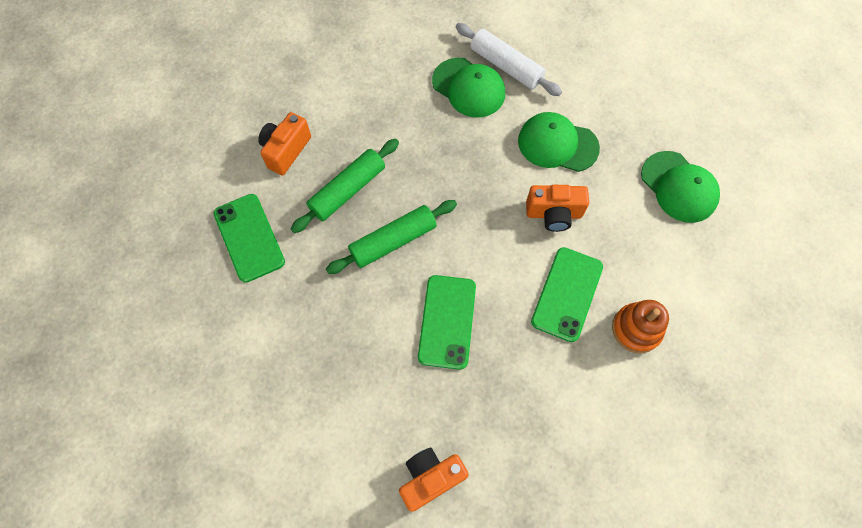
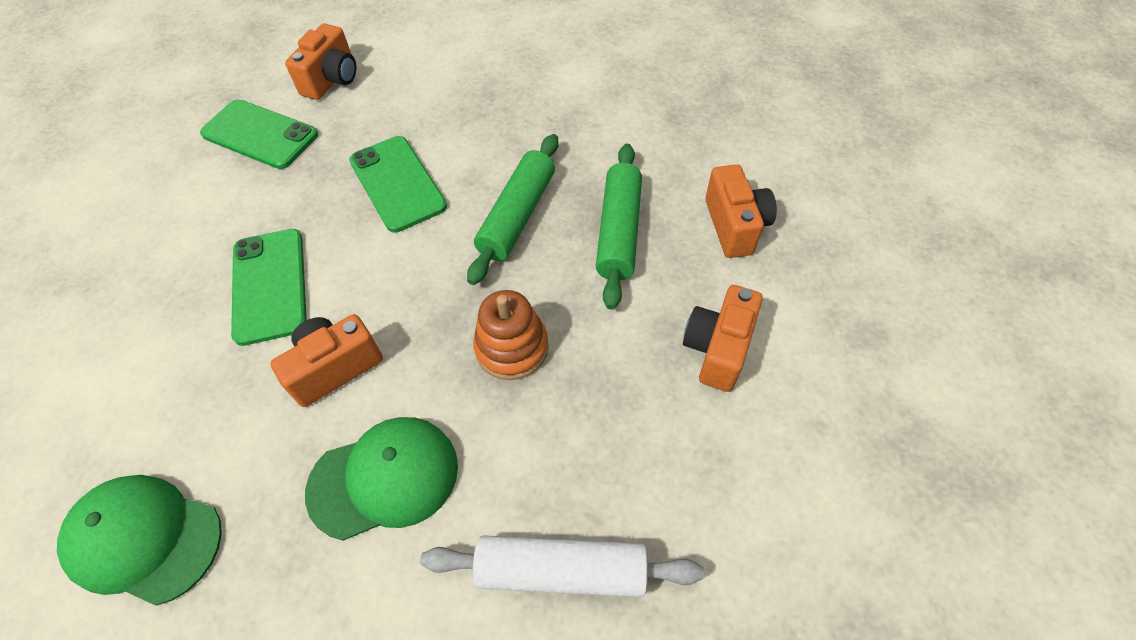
camera: 145 degrees right, 10 degrees down
green phone [214,194,285,283] -> green phone moved to [200,99,318,169]
green cap [432,58,505,118] -> none
orange stacking toy [612,300,669,353] -> orange stacking toy moved to [473,290,549,380]
none -> orange camera [683,285,763,392]

